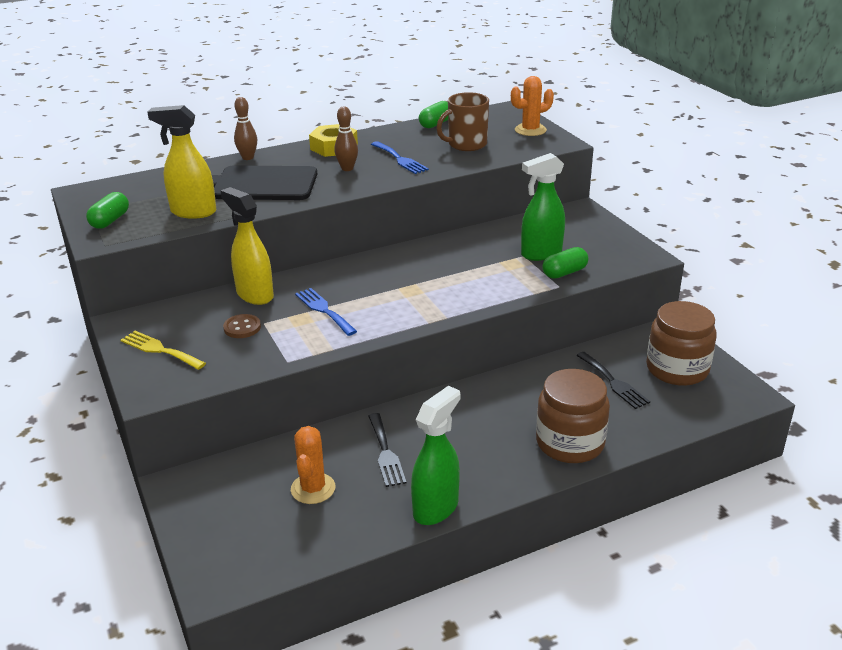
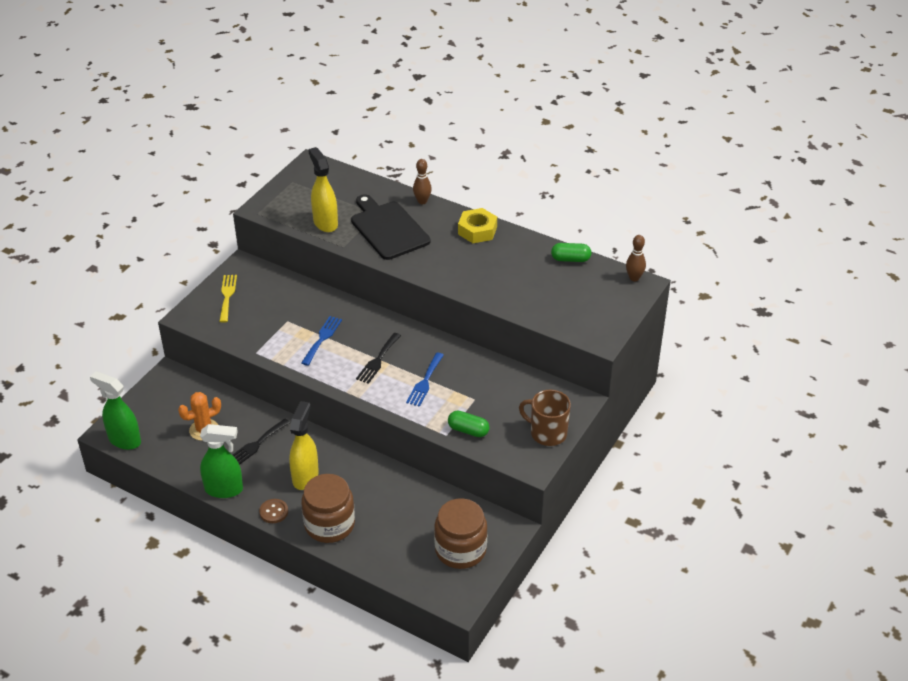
camera: 55 degrees right, 10 degrees up
green capsule [86,192,129,229] -> none
yellow spray bottle [221,187,274,305] -> yellow spray bottle moved to [289,401,319,490]
brown button [223,314,261,338] -> brown button moved to [259,499,288,523]
brown bowling pin [335,106,358,171] -> brown bowling pin moved to [626,235,646,282]
blue fork [371,141,429,174] -> blue fork moved to [406,352,444,407]
brown mug [436,92,489,151] -> brown mug moved to [519,390,571,446]
orange cactus [511,76,554,136] -> none
green spray bottle [521,153,565,261] -> green spray bottle moved to [90,371,141,450]
black fork [576,352,650,409] -> black fork moved to [356,333,401,384]

